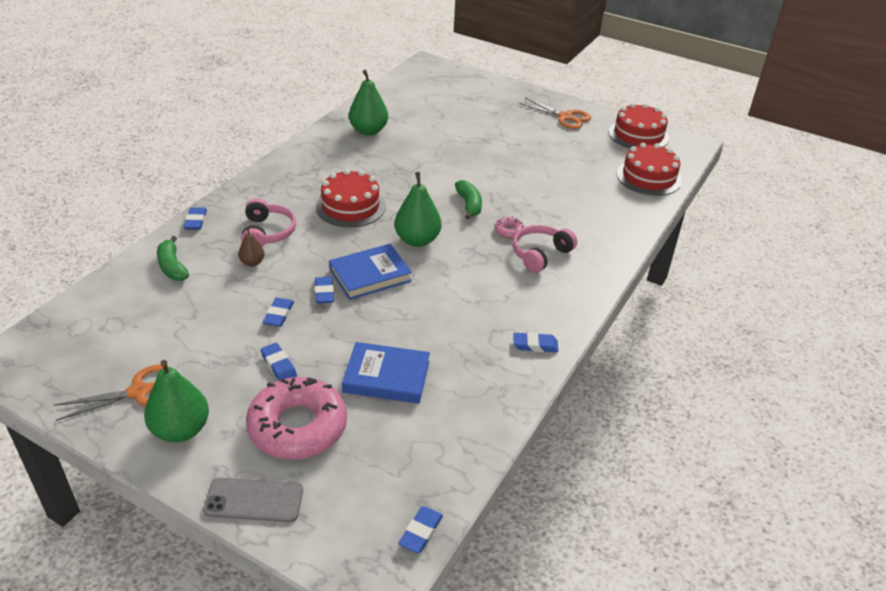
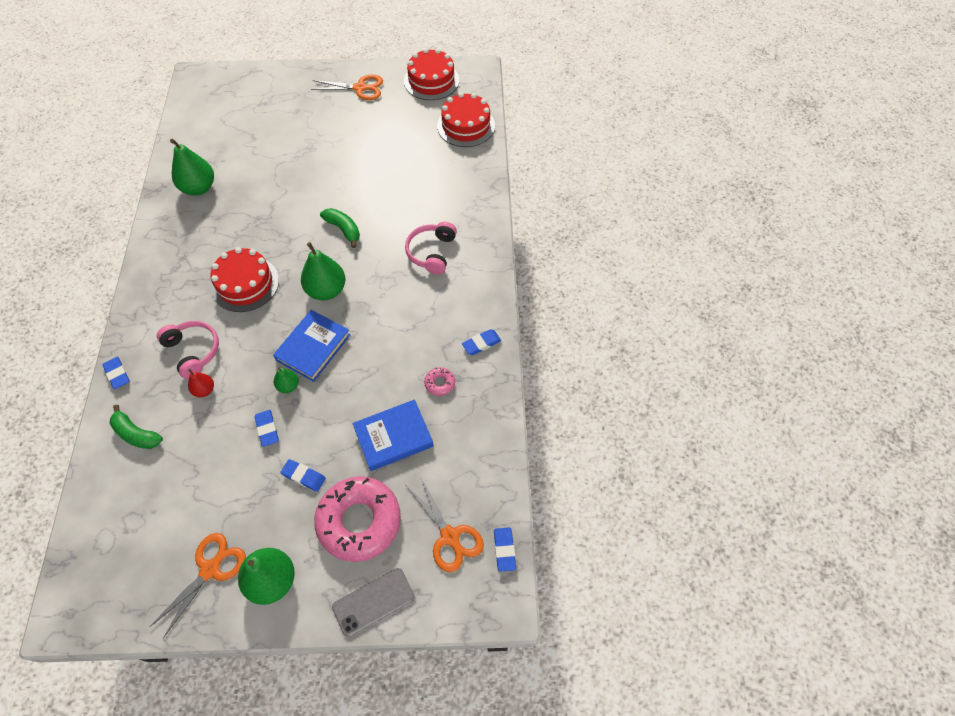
camera: 30 degrees left, 20 degrees up
brown pear [238,227,265,267] -> red pear [188,369,214,397]
blue eraser [315,277,334,303] -> green pear [274,368,299,393]
pink donut [494,216,525,238] -> pink donut moved to [424,367,455,396]
none -> orange scissors [407,476,484,572]

